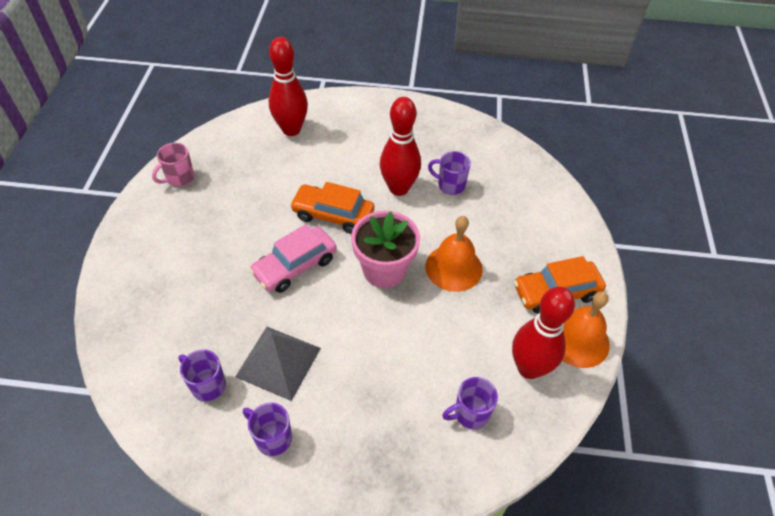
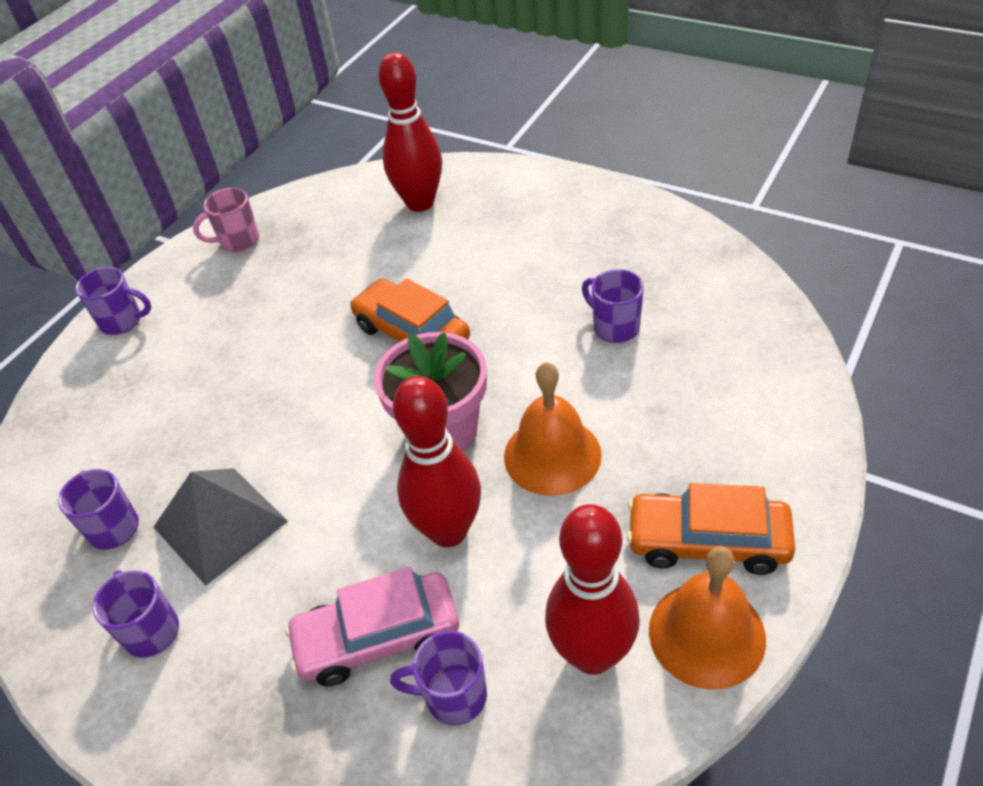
camera: 30 degrees right, 5 degrees down
pink car [249,224,337,293] -> pink car moved to [285,567,459,686]
red bowling pin [380,97,421,196] -> red bowling pin moved to [393,376,481,547]
none -> purple mug [75,267,152,335]

